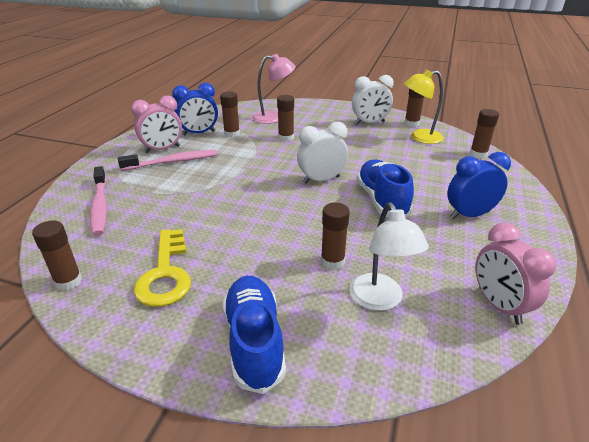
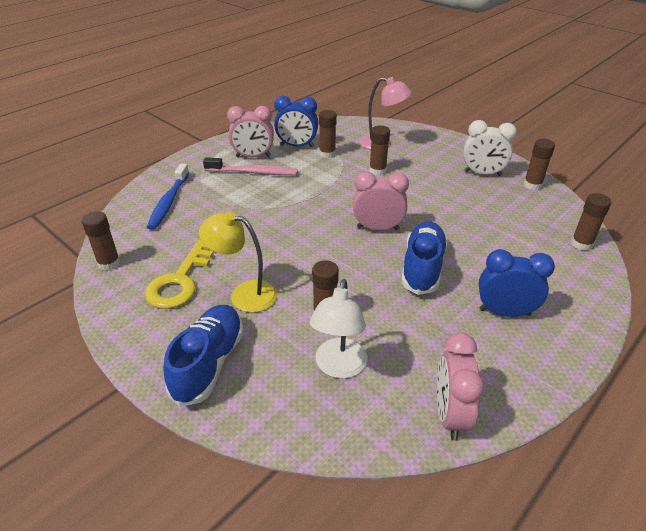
camera: 25 degrees right, 5 degrees up
pink toothbrush [90,166,107,236] -> blue toothbrush [147,163,189,230]
white clock [297,122,348,184] -> pink clock [353,171,409,230]
yellow lamp [404,70,444,144] -> yellow lamp moved to [199,211,278,313]

